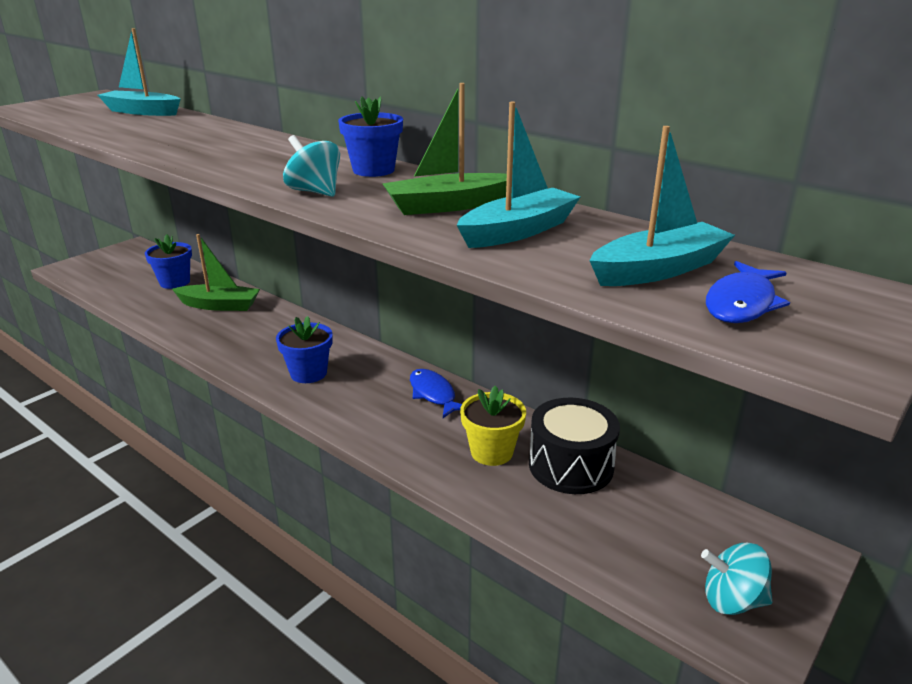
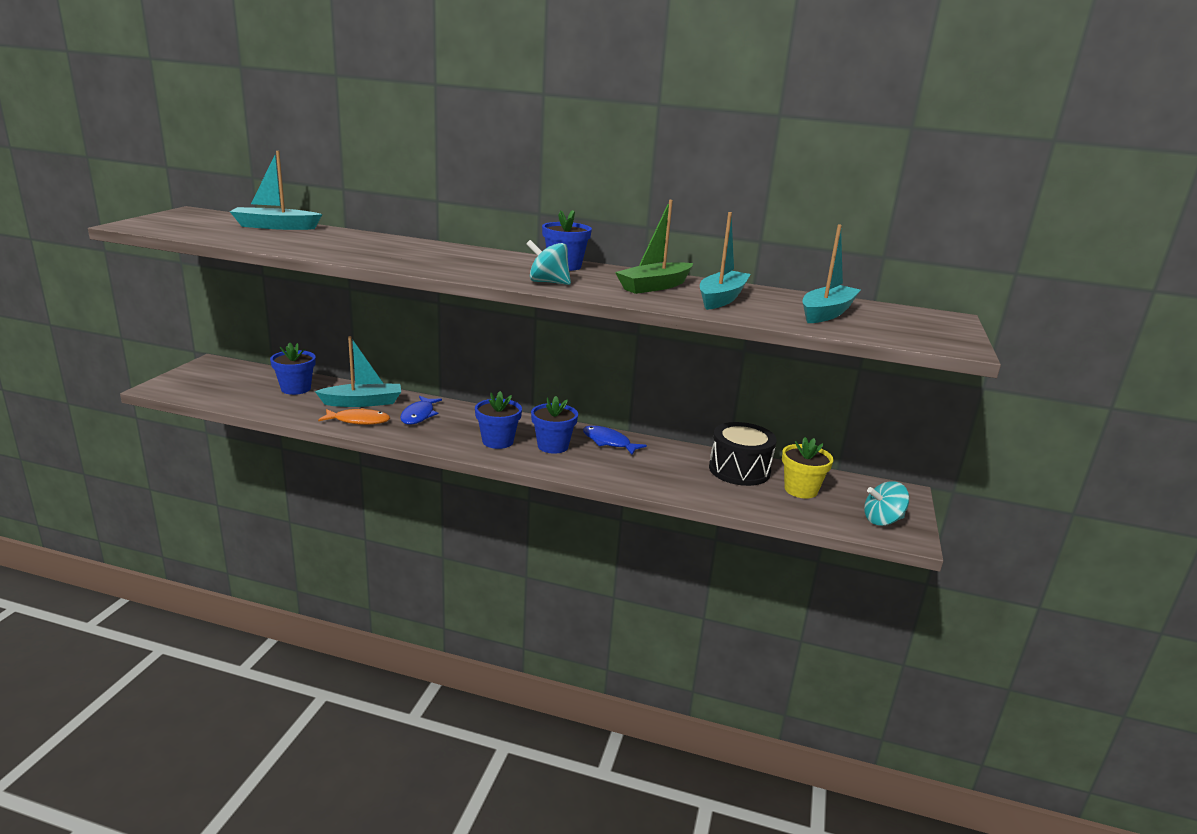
camera: 25 degrees left, 5 degrees down
green boat [172,234,260,311] -> turquoise boat [315,336,401,407]
yellow flower pot [460,386,526,466] -> yellow flower pot moved to [782,437,834,499]
blue fish [706,261,790,323] -> blue fish moved to [400,396,442,425]
none -> orange fish [318,408,390,425]
none -> blue flower pot [531,396,578,454]

